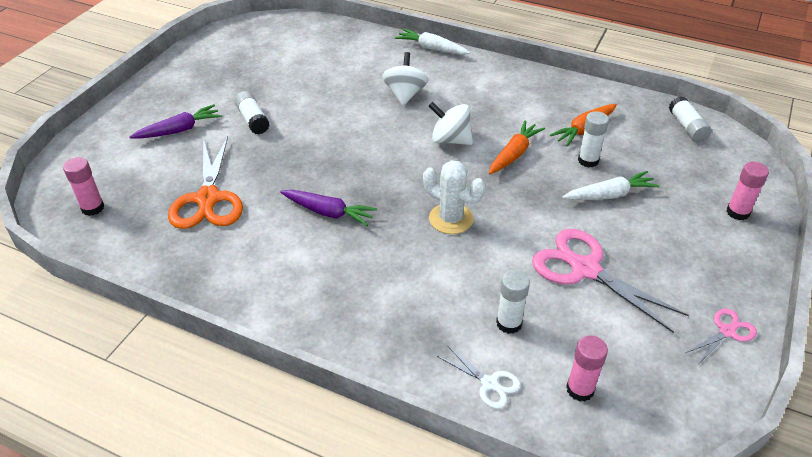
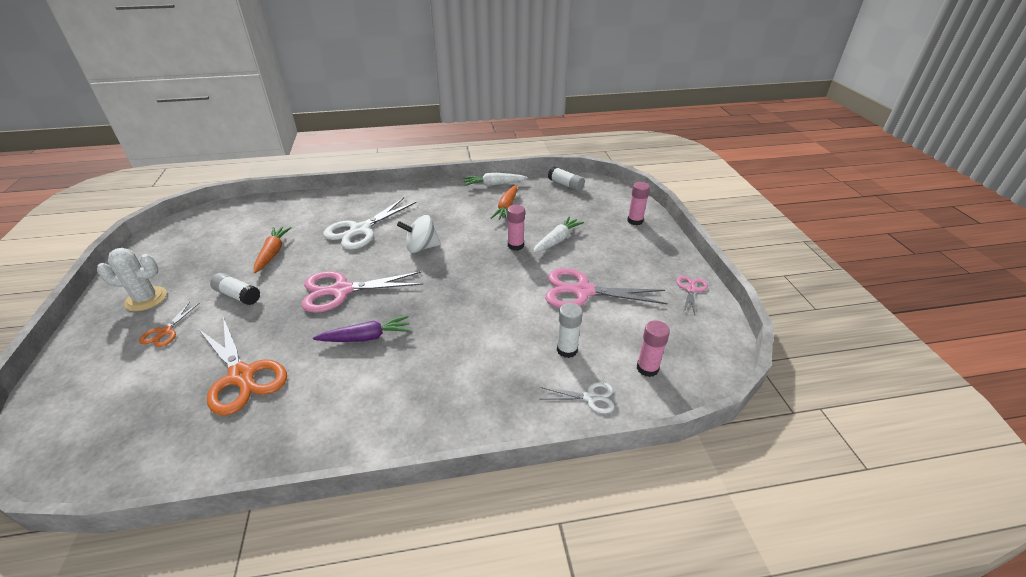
camera: 35 degrees left, 5 degrees down
pink glue stick [63,157,104,216] -> pink glue stick moved to [507,205,525,251]
purple carrot [129,104,222,139] -> orange scissors [139,302,199,347]
white spinning top [382,52,429,106] -> white scissors [323,198,416,249]
white carrot [395,29,471,55] -> white carrot moved to [463,173,528,186]
white cactus [423,160,485,234] -> white cactus moved to [97,248,167,311]
orange carrot [489,121,545,174] -> orange carrot moved to [254,227,292,273]
white glue stick [578,111,609,168] -> none
none -> pink scissors [301,271,423,313]

